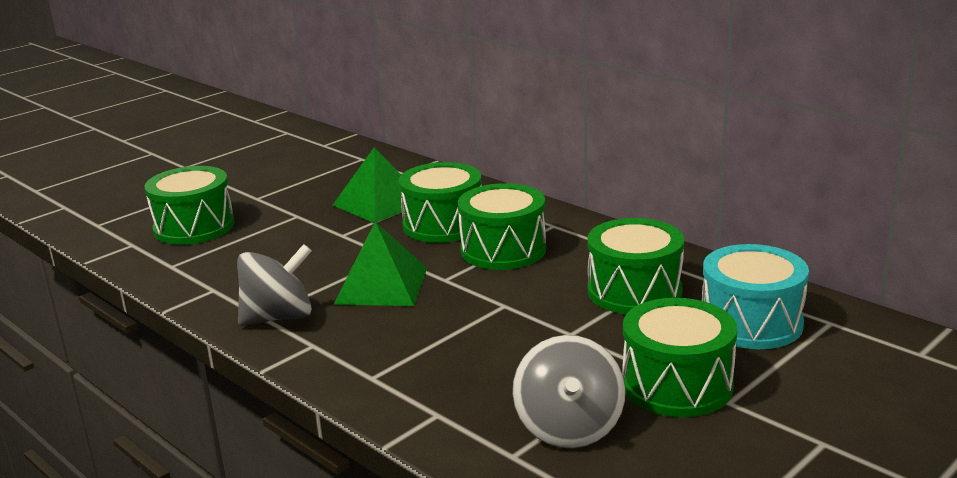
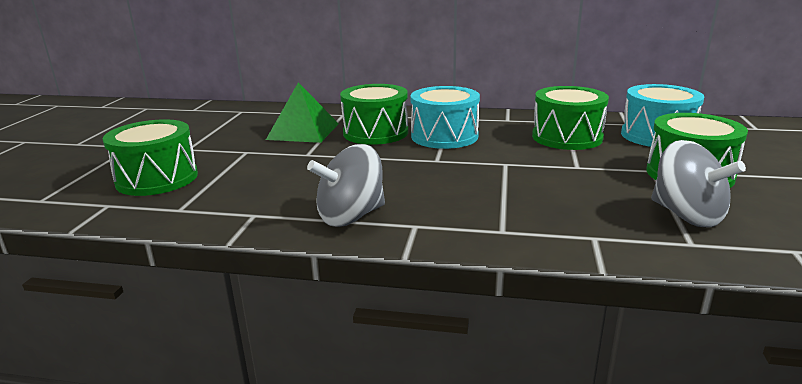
camera: 35 degrees left, 0 degrees up
grey spinning top [237,244,312,326] -> grey spinning top turned 150 degrees counterclockwise [307,144,385,227]
green pyramid [333,222,427,306] -> none
green drum [458,183,546,270] -> turquoise drum [411,86,480,149]

